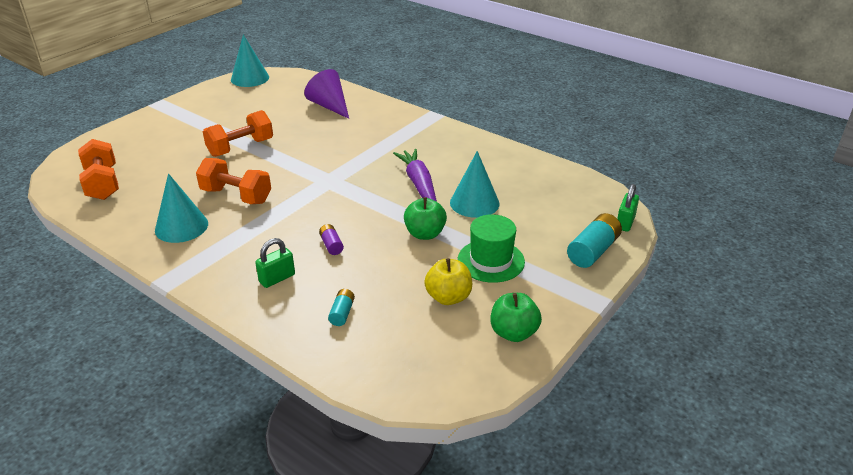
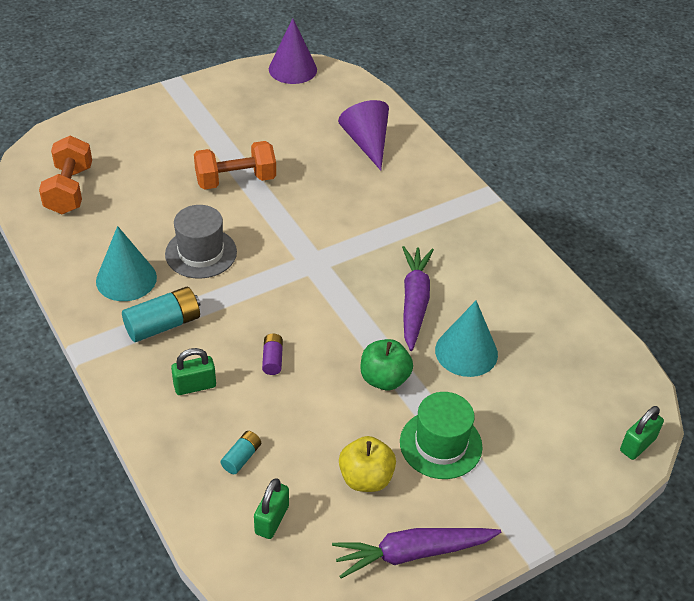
camera: 20 degrees right, 10 degrees up
orange dumbbell [196,158,271,204] -> grey hat [165,205,237,279]
turquoise cone [231,34,269,87] -> purple cone [269,18,317,84]
green apple [491,293,542,342] -> purple carrot [332,528,501,579]
turquoise battery [567,213,622,268] -> turquoise battery moved to [122,287,201,342]
none -> green padlock [254,478,289,539]

